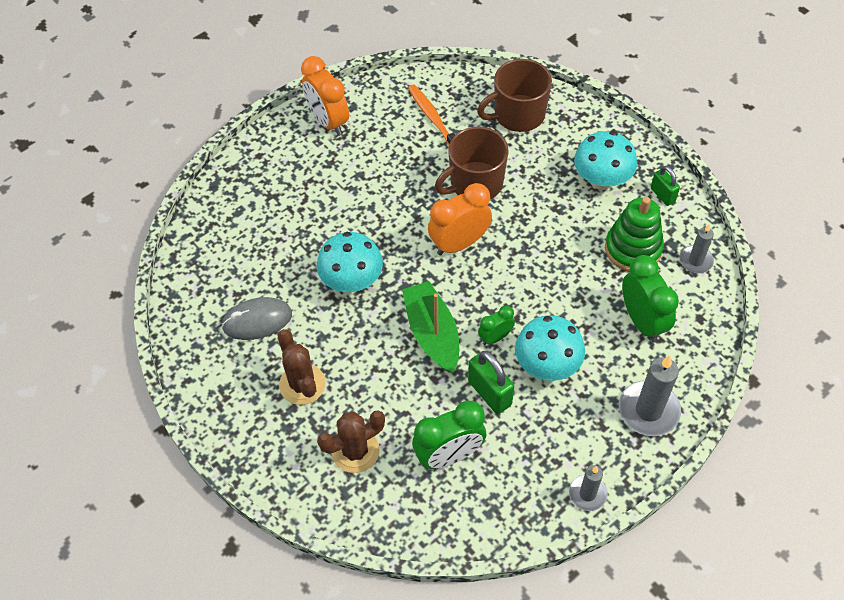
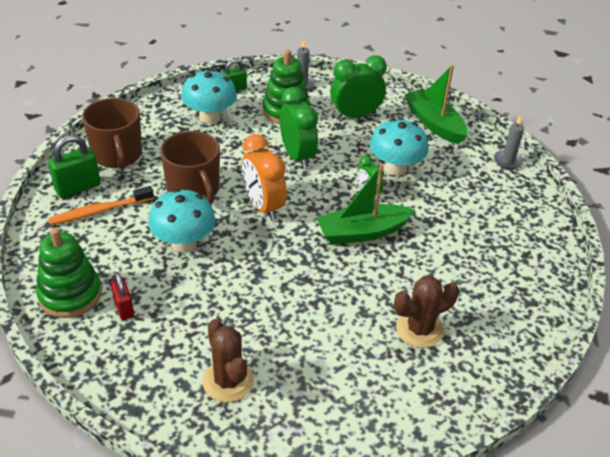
camera: 90 degrees left, 15 degrees down
grey mouse [221,297,292,340] -> none
orange clock [301,56,349,136] -> green stacking toy [36,228,102,318]
turquoise mushroom [317,232,383,292] -> turquoise mushroom moved to [148,189,215,253]
brown cactus [317,410,385,473] -> brown cactus moved to [202,319,254,402]
green clock [412,401,486,469] -> green clock moved to [280,87,318,169]
green padlock [468,351,514,414] -> green padlock moved to [48,135,101,198]
grey candle [619,355,681,436] -> green boat [404,65,468,144]
none -> red padlock [111,272,134,320]

